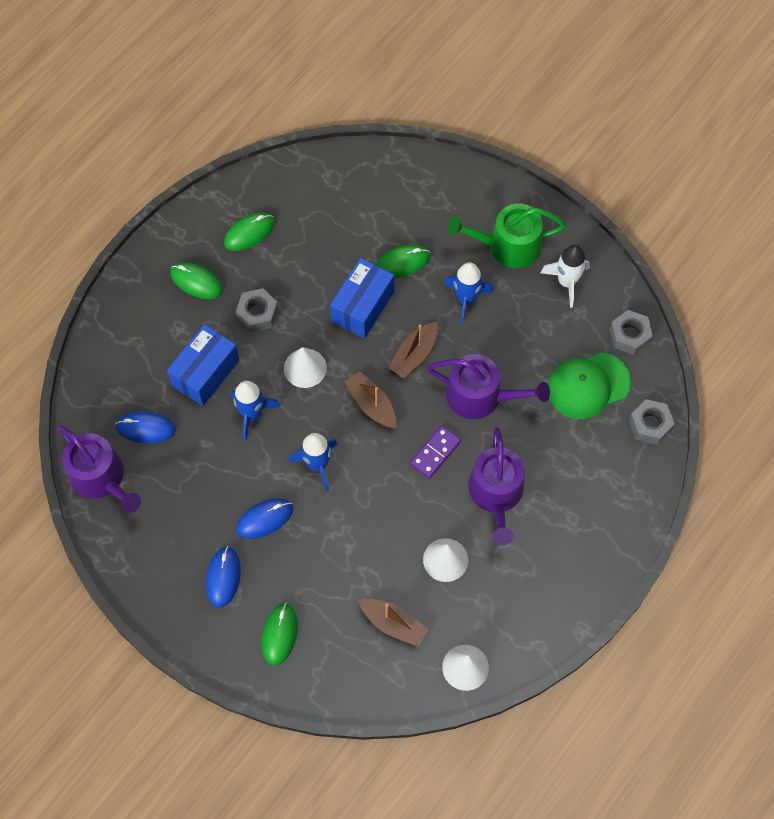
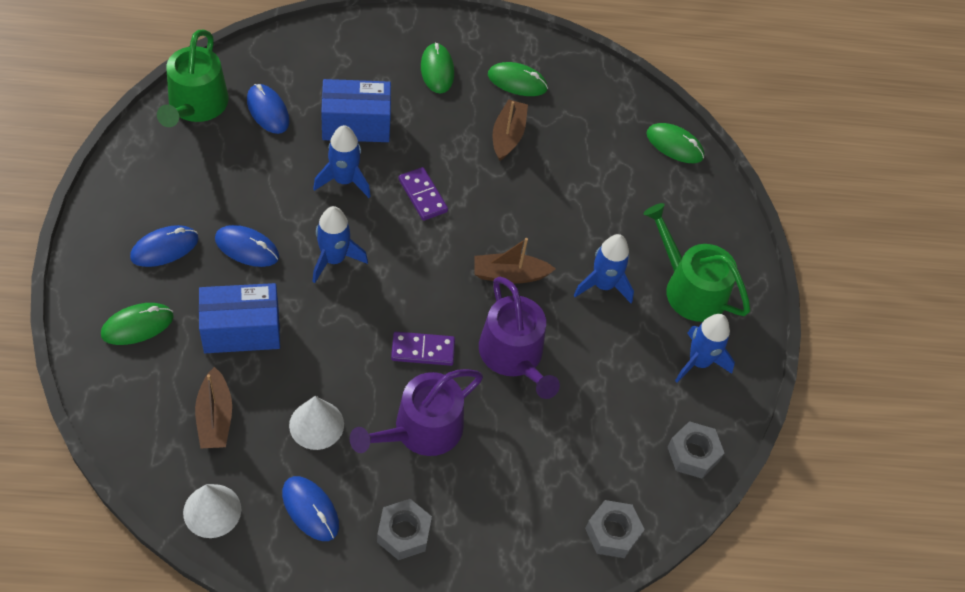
camera: 45 degrees right, 10 degrees down
purple watering can [57,425,141,513] -> green watering can [157,30,229,127]
grey nut [236,288,278,332] -> grey nut moved to [377,499,432,560]
white cone [284,347,327,388] -> purple domino [398,167,448,221]
blue box [330,258,394,339] -> blue box moved to [199,283,280,353]
brown boat [345,371,396,428] -> brown boat moved to [493,99,528,161]
green mouse [376,245,430,278] -> green mouse moved to [646,123,704,163]
white rocket [541,245,590,308] -> blue rocket [675,314,735,383]
green cap [548,352,631,419] -> none
none -> blue mouse [282,476,339,541]

